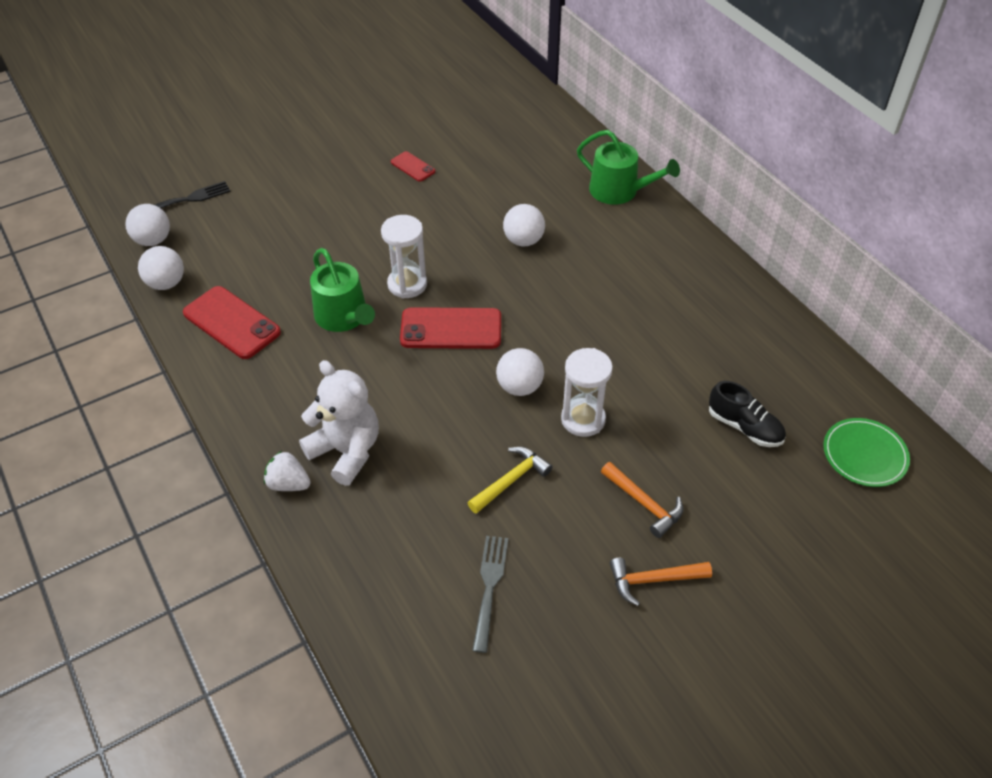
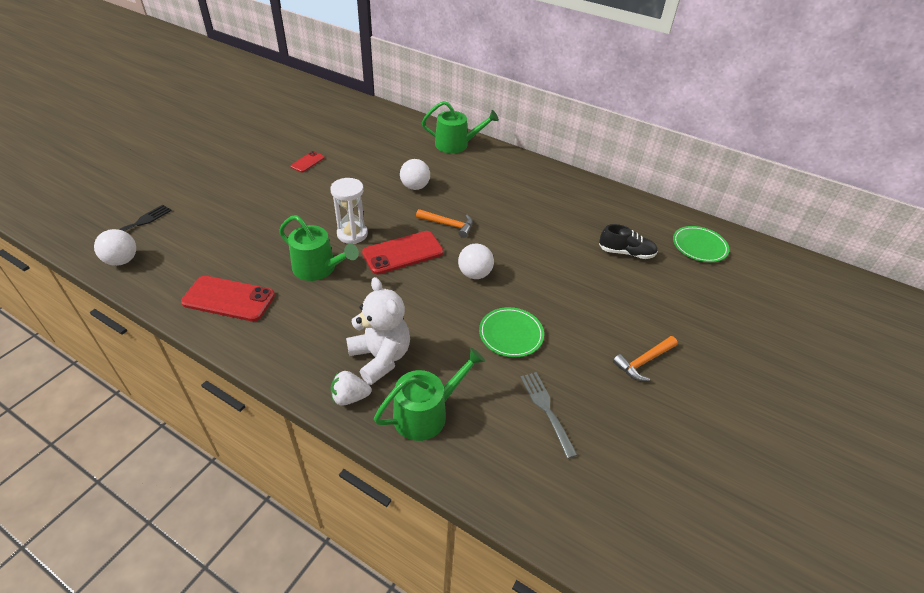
camera: 30 degrees left, 5 degrees down
white ball [138,246,184,290] -> none
white teddy bear [299,360,379,486] -> white teddy bear turned 45 degrees clockwise [346,277,410,385]
red phone [391,151,435,182] -> red phone turned 75 degrees counterclockwise [290,151,325,172]
yellow hammer [468,447,552,514] -> green plate [479,307,544,358]
white hourglass [561,348,613,437] -> none
orange hammer [601,462,683,538] -> orange hammer moved to [416,209,473,238]
none -> green watering can [374,348,485,441]

